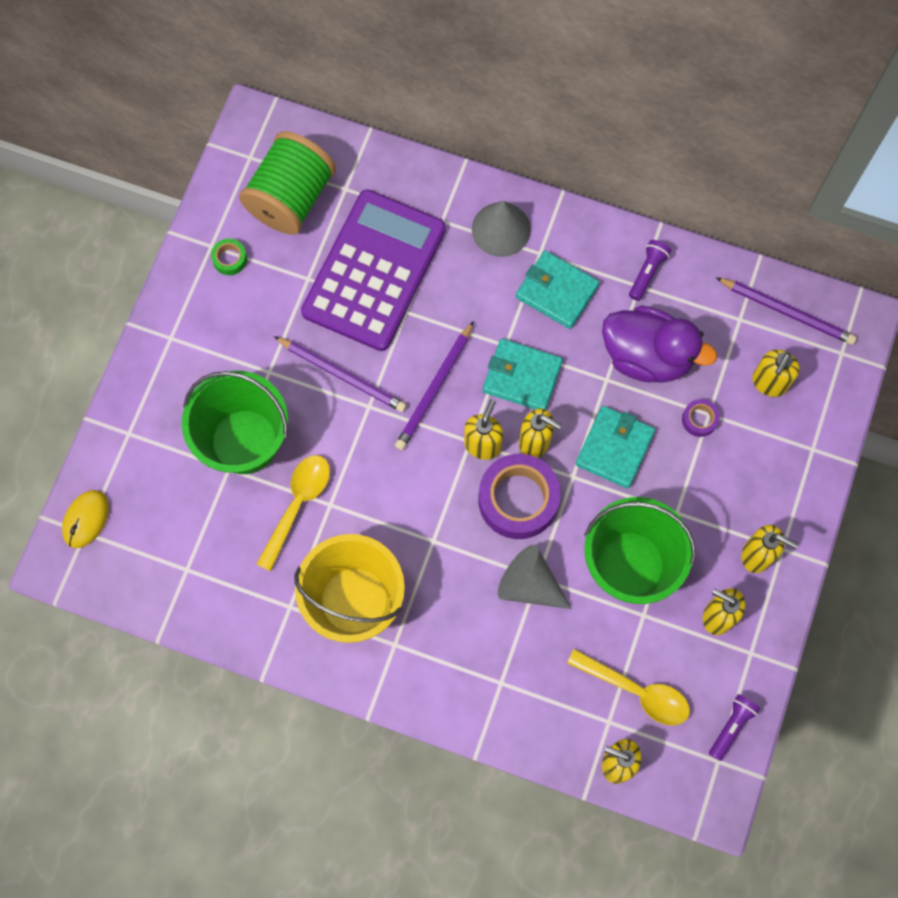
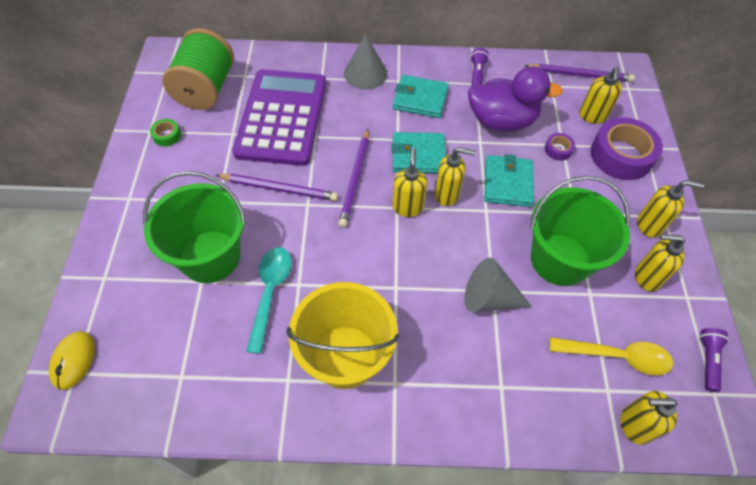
camera: 20 degrees left, 15 degrees down
yellow spoon [256,455,330,571] -> turquoise spoon [246,247,292,354]
purple tape [478,454,561,539] -> purple tape moved to [591,117,663,180]

